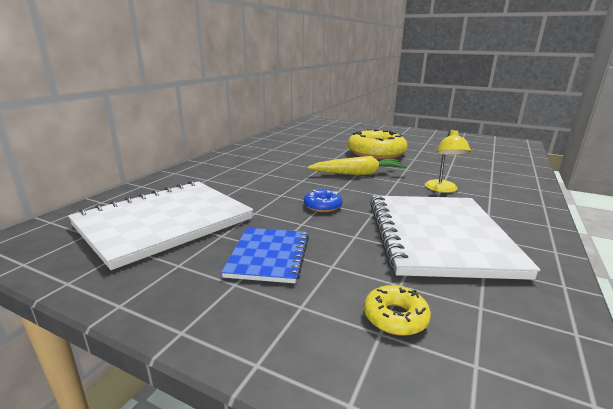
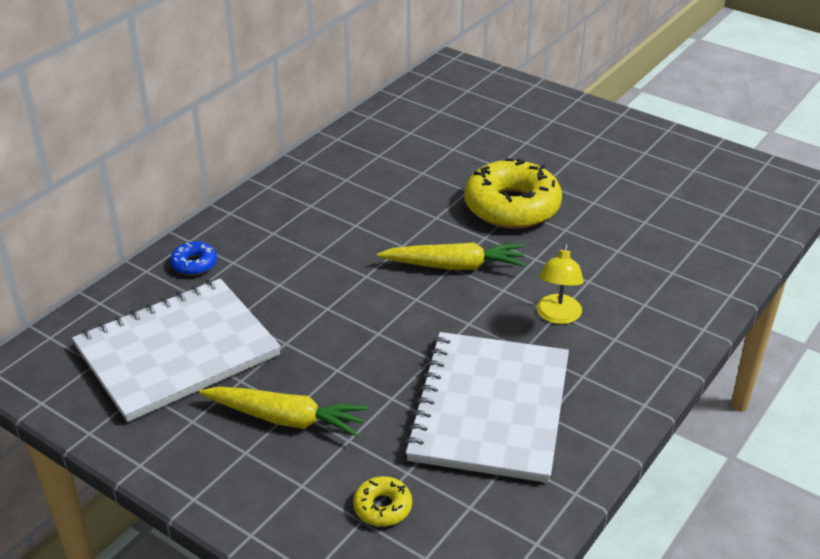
camera: 10 degrees right, 15 degrees up
blue notebook [221,228,309,283] -> yellow carrot [199,386,368,437]
blue donut [304,190,342,212] -> blue donut moved to [170,241,217,276]

